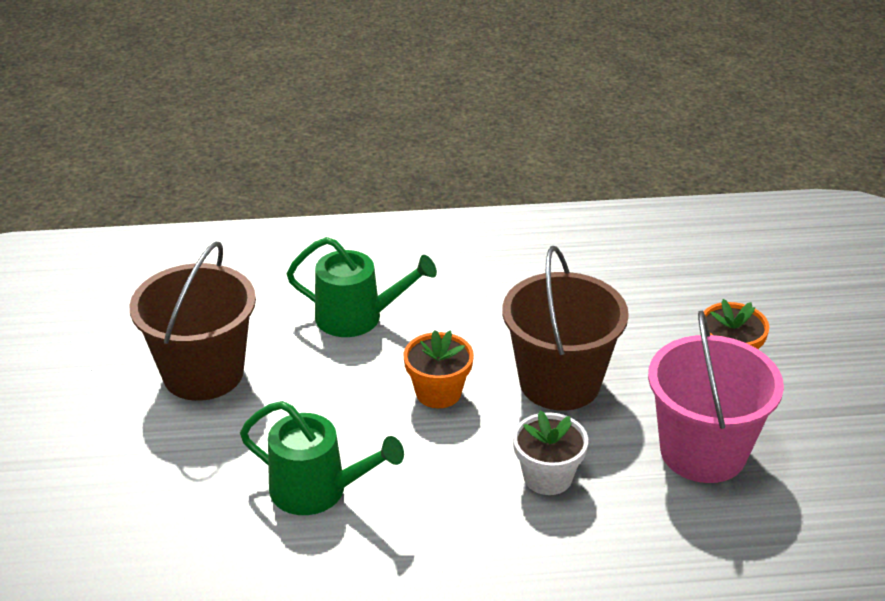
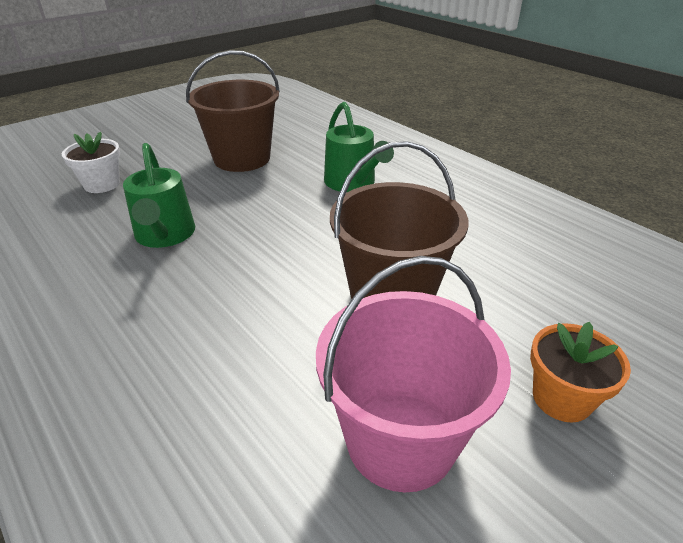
camera: 55 degrees right, 0 degrees up
orange flower pot [404,330,474,408] -> none
white flower pot [513,410,588,495] -> white flower pot moved to [62,131,120,193]

